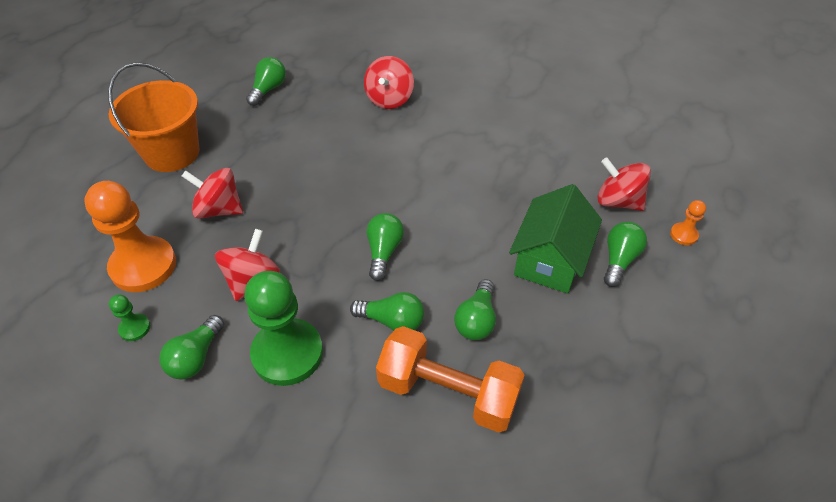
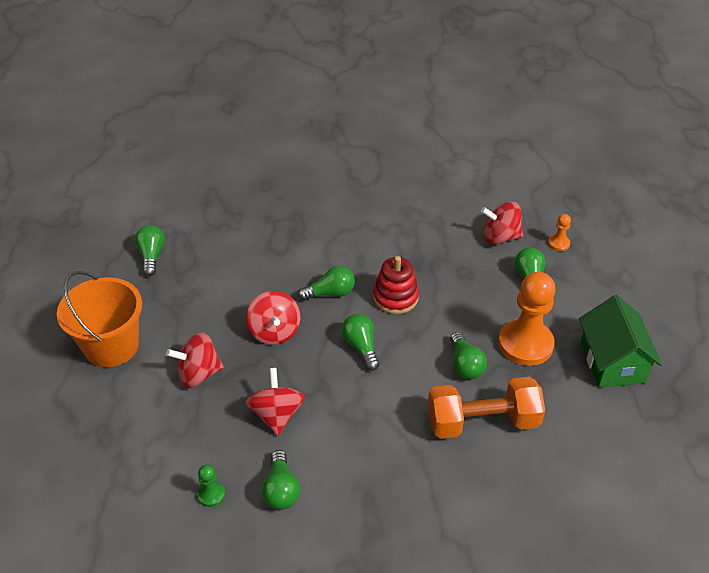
camera: 30 degrees left, 5 degrees down
orange pawn [84,181,176,292] -> orange pawn moved to [498,272,556,366]
green pawn [244,271,323,386] -> none
green light bulb [350,292,424,331] -> green light bulb moved to [298,266,355,301]
red spinning top [364,56,414,109] -> red spinning top moved to [246,291,300,345]
green house [509,184,602,294] -> green house moved to [579,295,662,388]
none -> red stacking toy [373,256,419,314]

